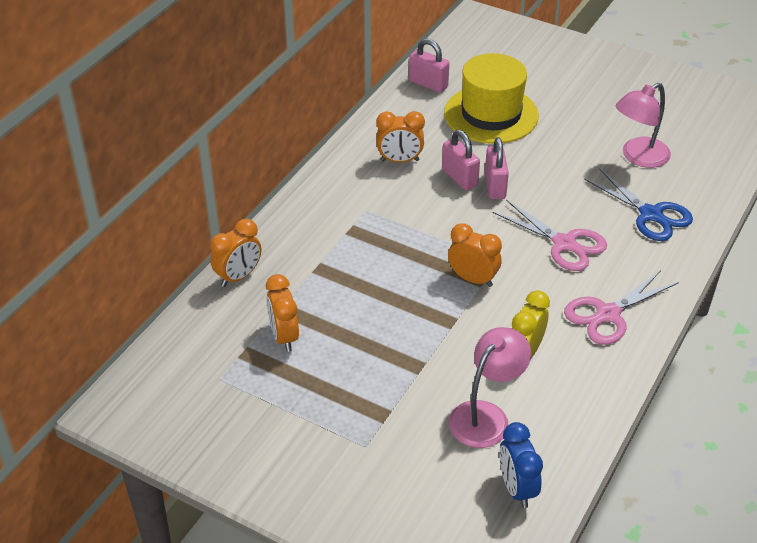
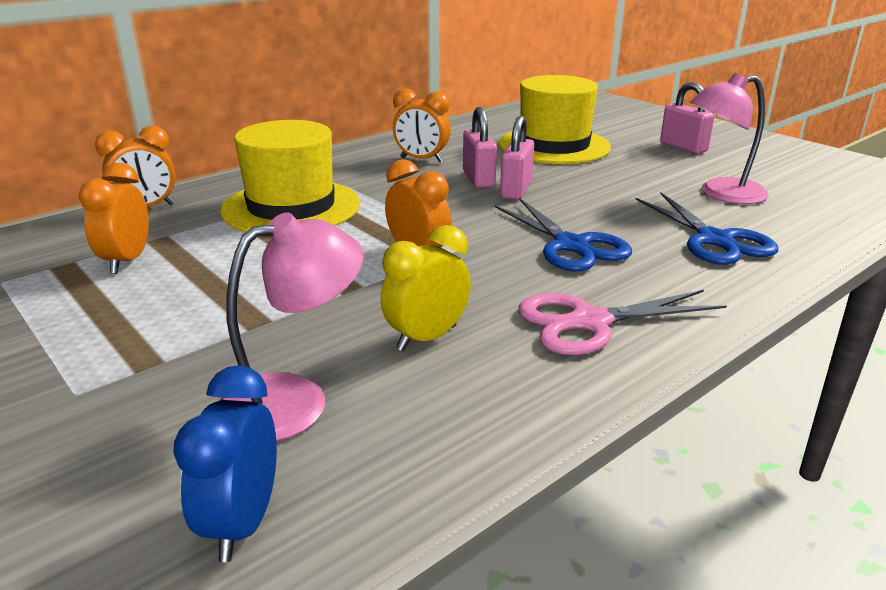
camera: 20 degrees right, 15 degrees down
pink padlock [409,38,449,93] -> pink padlock moved to [660,82,715,154]
pink scissors [493,200,607,271] -> blue scissors [494,198,632,271]
none -> yellow hat [220,120,360,232]

